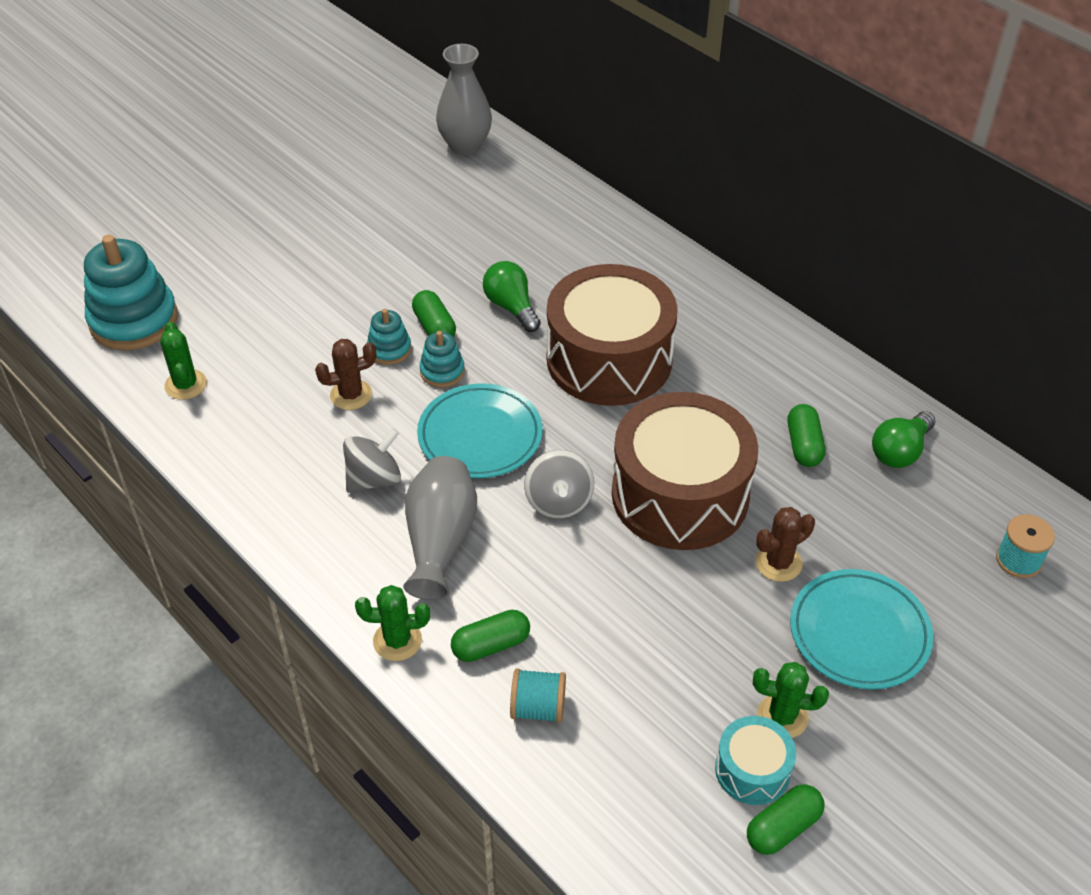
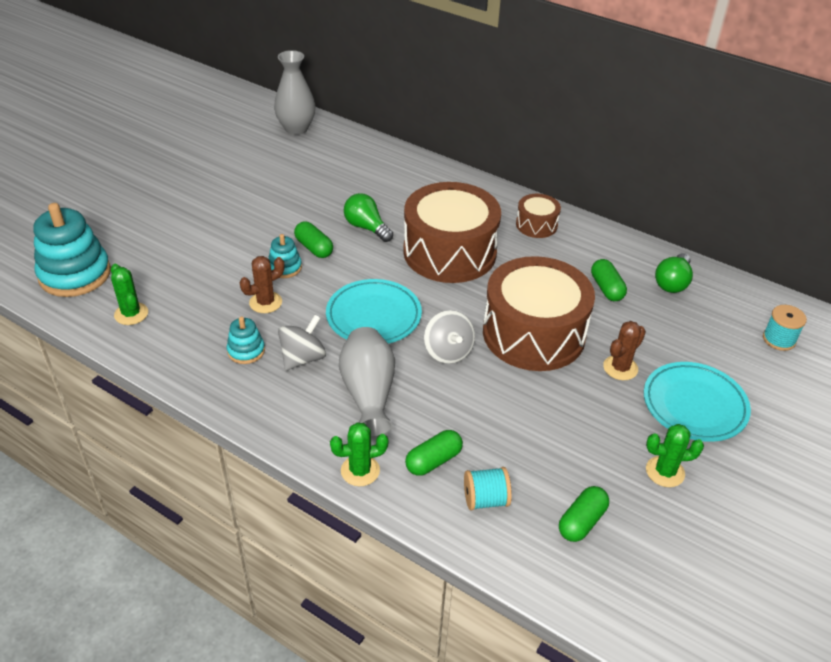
camera: 15 degrees left, 5 degrees down
turquoise stacking toy [419,331,465,387] -> turquoise stacking toy moved to [227,317,265,364]
turquoise drum [715,716,796,805] -> none
green capsule [747,784,824,855] -> green capsule moved to [559,486,609,542]
none -> brown drum [516,194,561,238]

